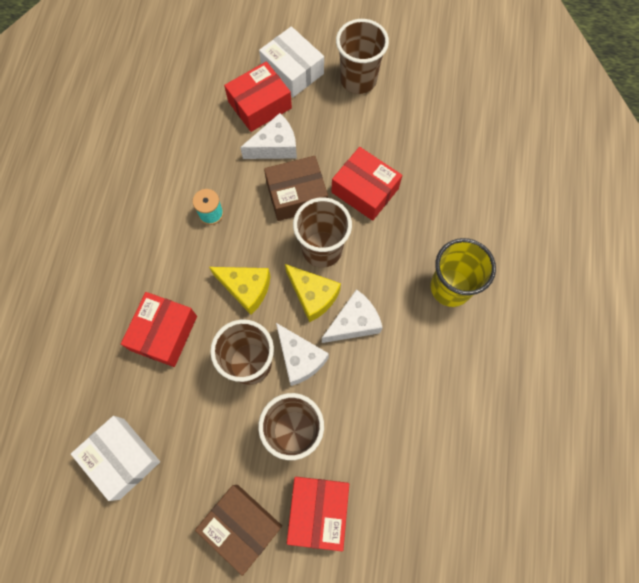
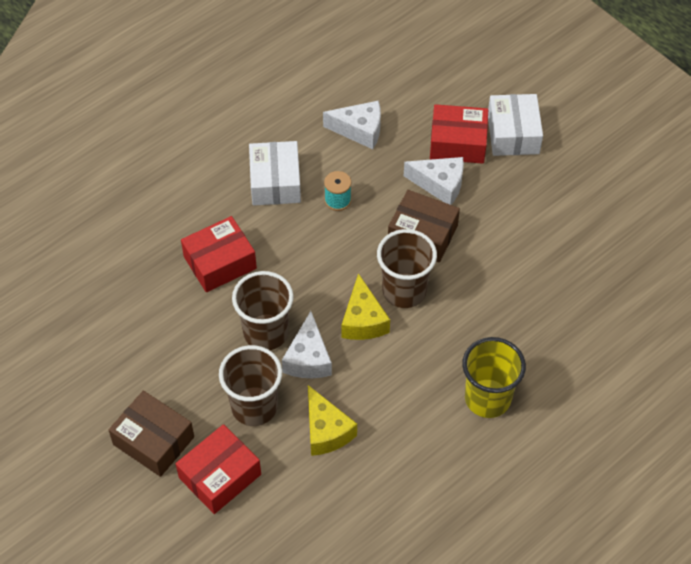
camera: 40 degrees right, 15 degrees down
white box [71,416,160,501] -> white box moved to [249,141,301,206]
brown box [195,485,282,576] -> brown box turned 45 degrees counterclockwise [109,390,194,477]
yellow cheese [209,267,271,315] -> yellow cheese moved to [308,385,357,456]
white cheese [322,289,383,343] -> white cheese moved to [323,100,381,149]
red box [331,147,402,221] -> none
brown cup [336,19,389,94] -> none

